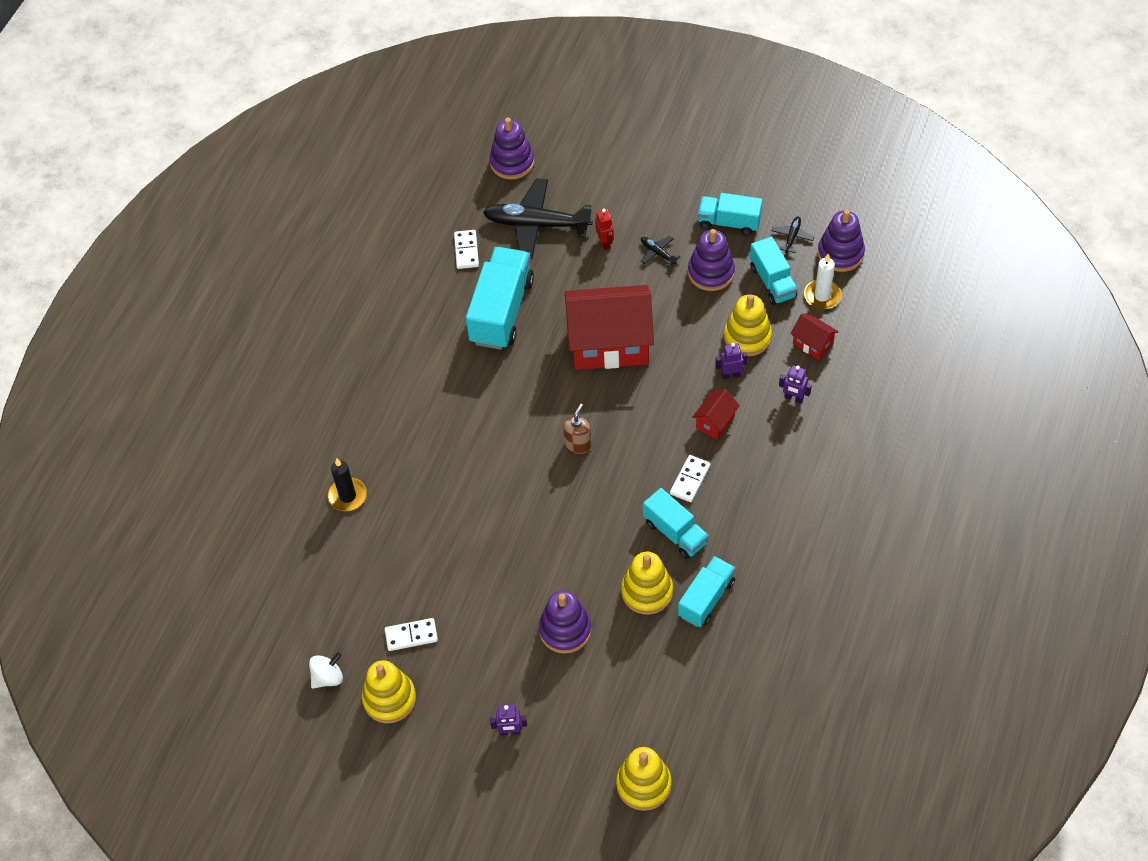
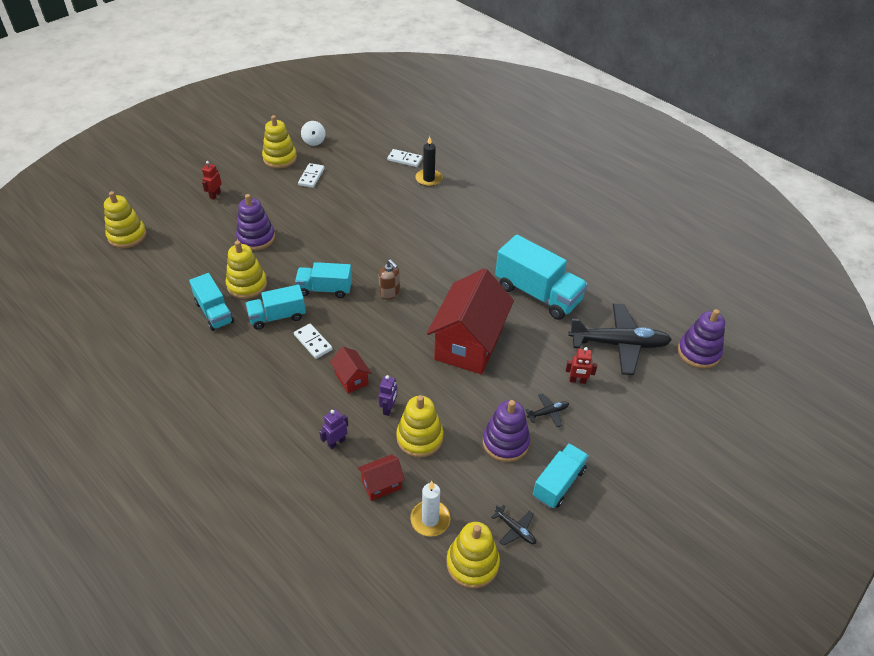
camera: 110 degrees right, 10 degrees down
white domino [454,230,479,269] -> white domino moved to [387,149,423,167]
black plane [483,178,593,259] -> black plane turned 60 degrees clockwise [568,304,672,375]
purple robot [490,704,527,735] -> red robot [202,161,222,200]
turquoise truck [750,236,798,305] -> turquoise truck moved to [295,262,352,298]
purple stacking toy [818,209,865,272] -> yellow stacking toy [446,522,500,589]

